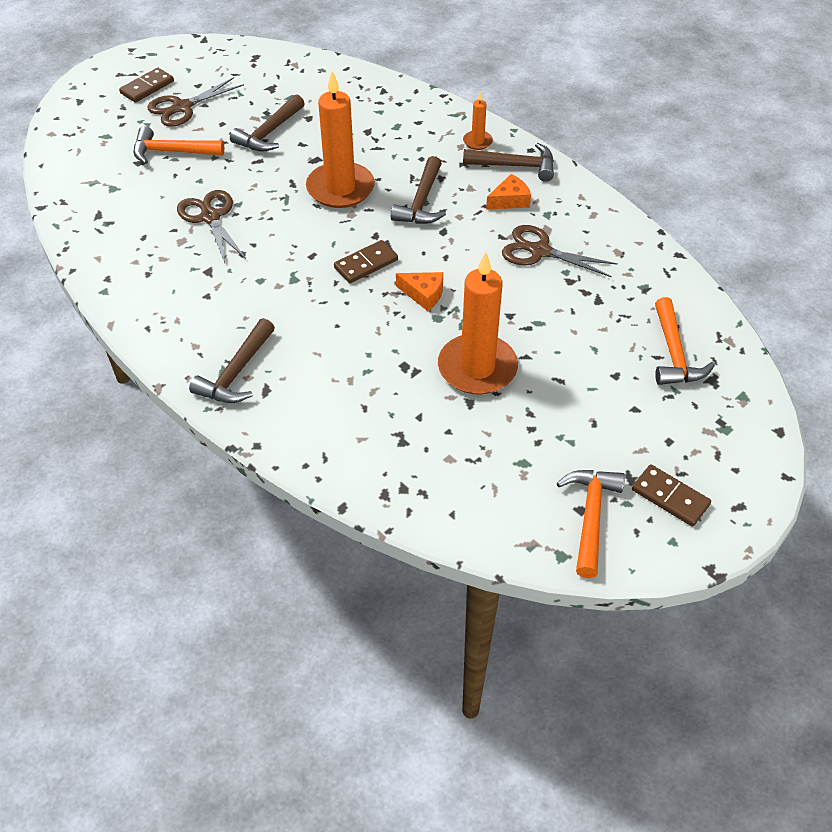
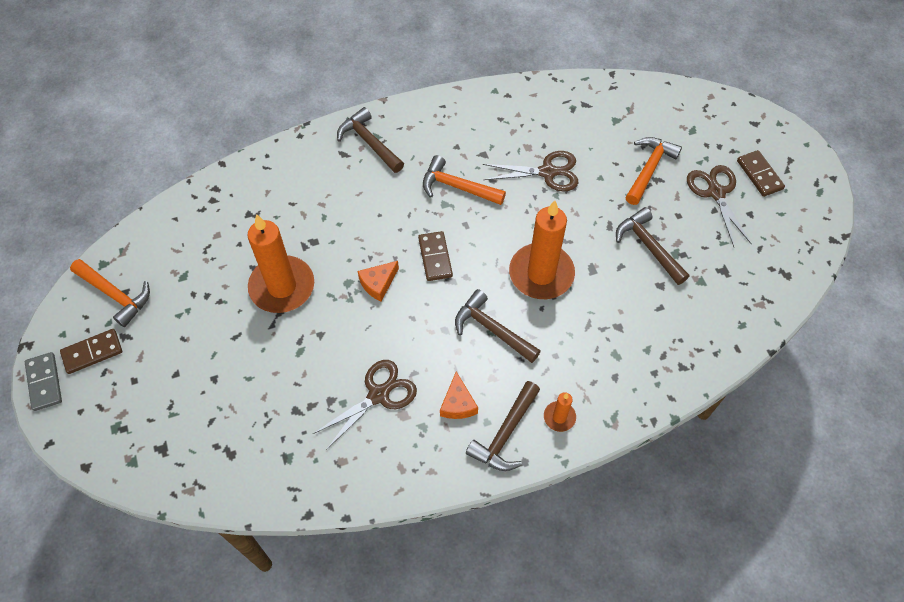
camera: 115 degrees right, 10 degrees up
orange hammer [655,297,715,385] -> orange hammer moved to [423,155,506,205]
none -> grey domino [25,352,62,411]

